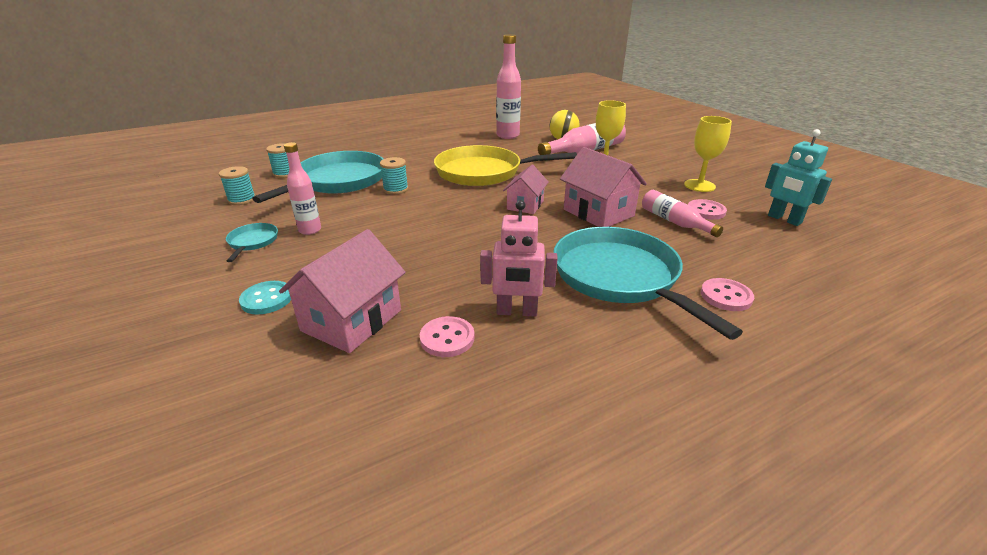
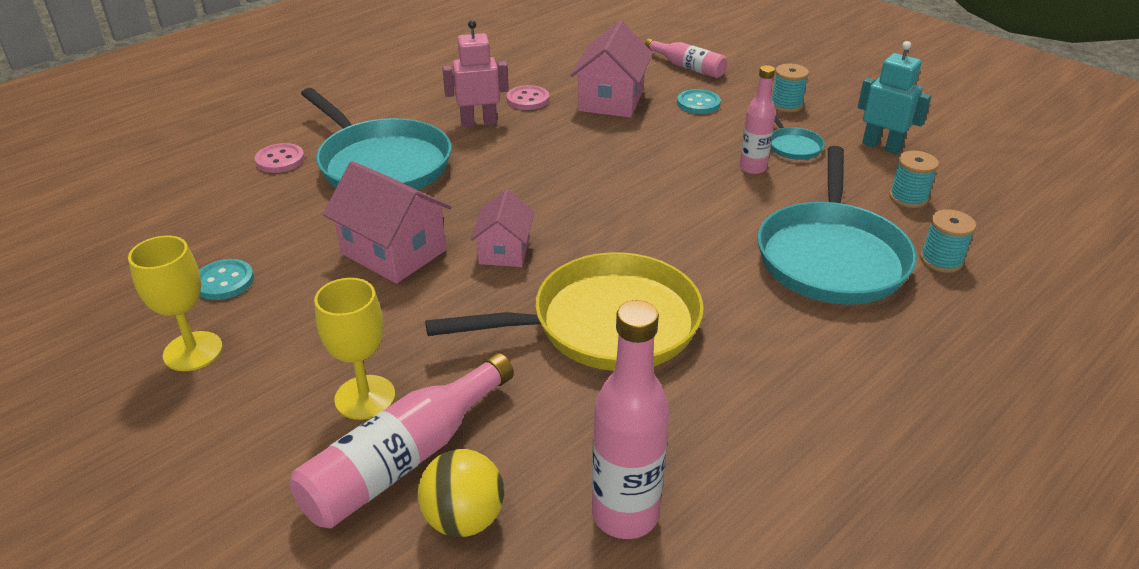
camera: 165 degrees right, 5 degrees up
turquoise spool [380,157,408,195] -> turquoise spool moved to [772,64,809,112]
pink bottle [642,190,723,237] -> pink bottle moved to [645,38,727,78]
pink button [688,199,727,220] -> turquoise button [199,259,254,300]
turquoise robot [765,129,832,226] -> turquoise robot moved to [858,41,931,154]

